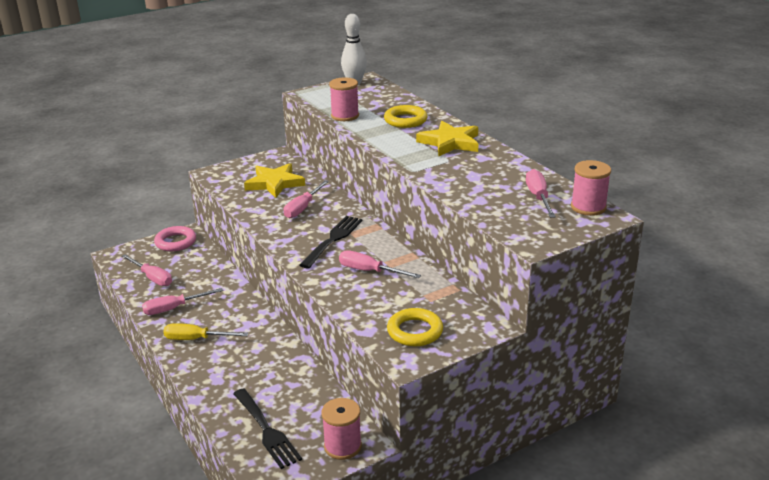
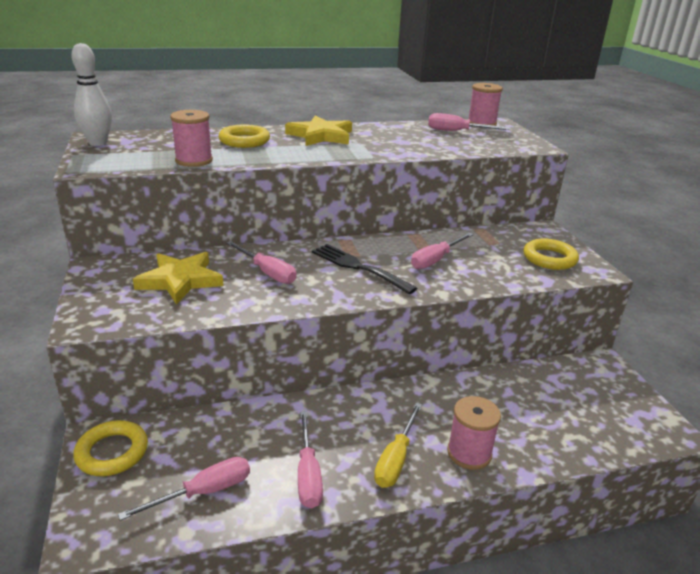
camera: 75 degrees left, 0 degrees up
pink ring [154,226,196,251] -> yellow ring [73,420,148,476]
black fork [233,388,302,469] -> none
pink spool [321,398,362,460] -> pink spool moved to [447,396,501,470]

